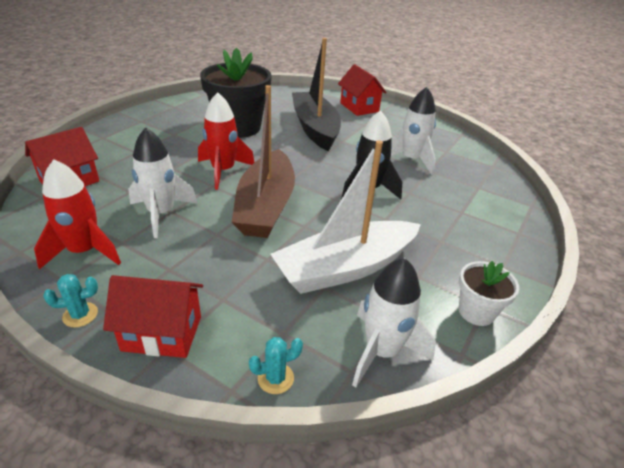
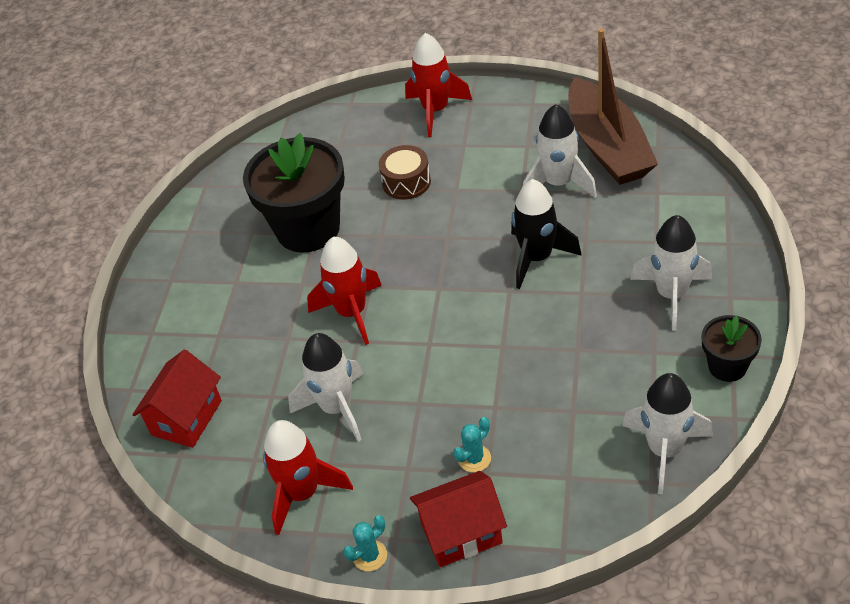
camera: 15 degrees left, 10 degrees up
brown boat [232,85,295,238] -> brown boat moved to [568,28,658,185]
turquoise cactus [249,337,303,394] -> turquoise cactus moved to [453,417,491,472]
white boat [271,140,421,294] -> none
black boat [292,38,341,151] -> brown drum [379,145,431,200]
red house [338,65,387,116] -> red rocket [405,33,472,137]
white flower pot [459,261,519,326] -> black flower pot [701,315,762,382]
none -> white rocket [630,215,712,331]

